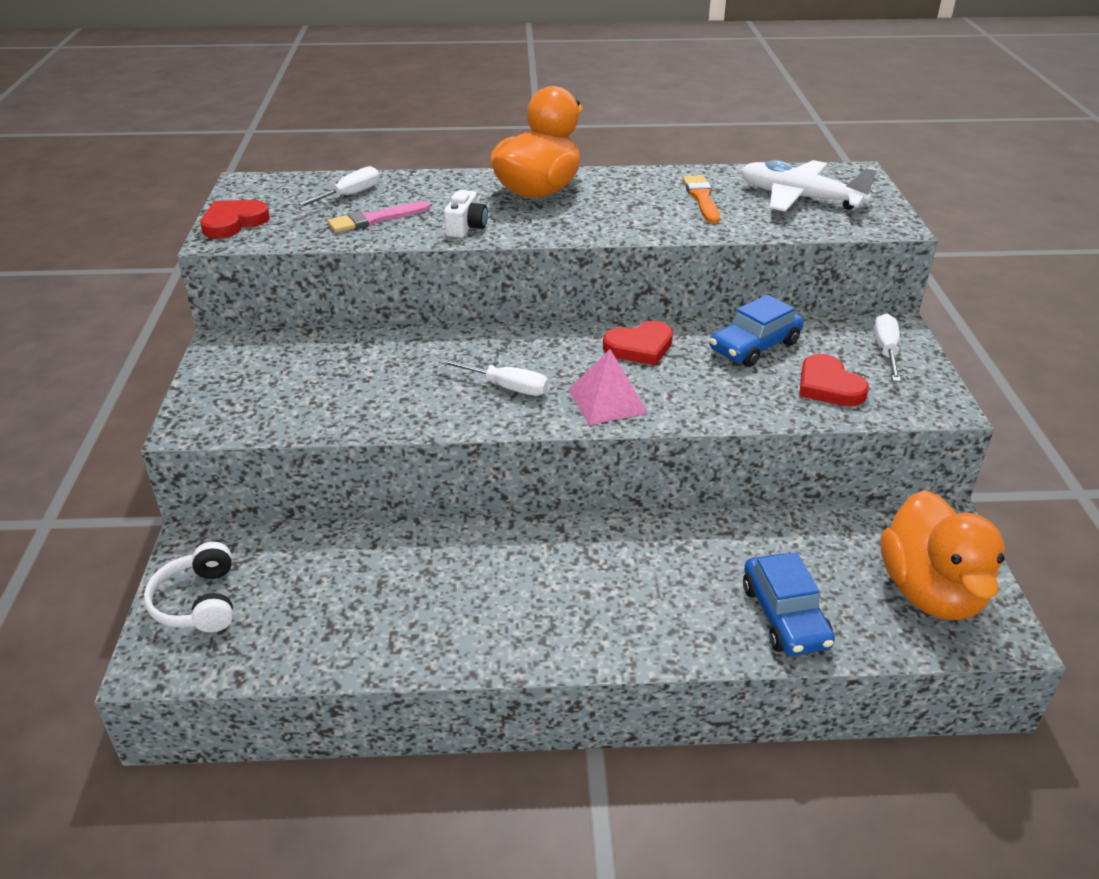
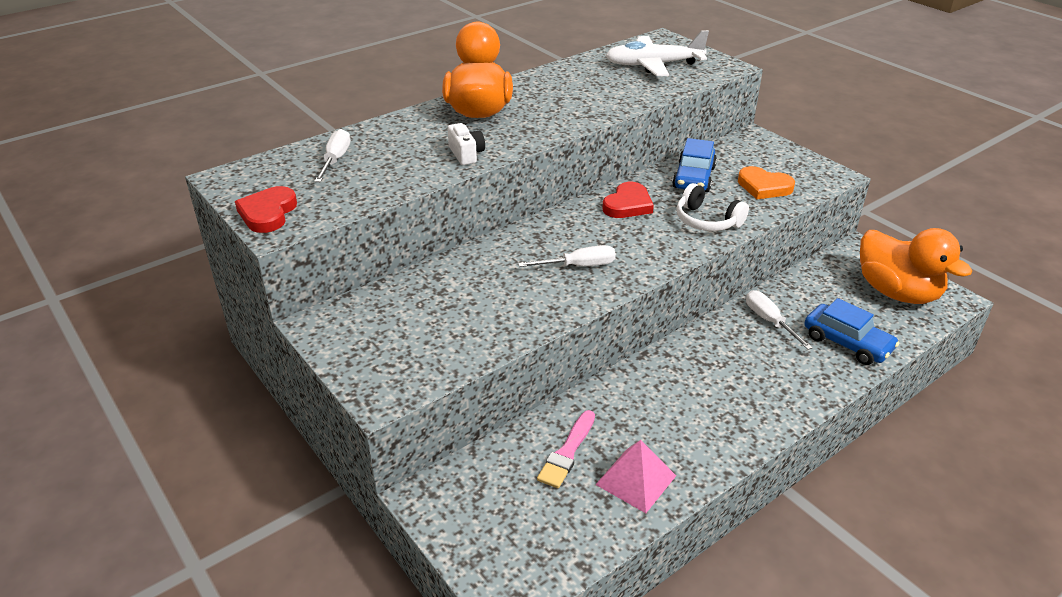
camera: 35 degrees left, 0 degrees up
white headphones [144,542,233,633] -> white headphones moved to [676,183,749,231]
pink brush [327,201,430,233] -> pink brush moved to [537,410,595,488]
pink pyramid [569,349,648,425] -> pink pyramid moved to [595,440,676,513]
orange brush [683,175,720,224] -> none
red heart [799,354,869,406] -> orange heart [738,166,795,199]
white screwdriver [874,313,901,382] -> white screwdriver moved to [746,290,813,350]

